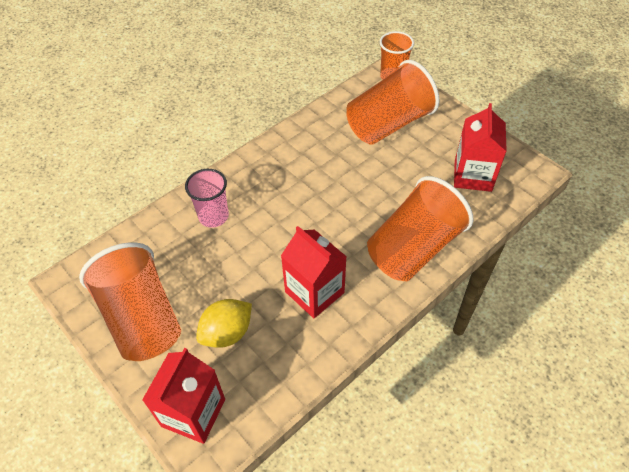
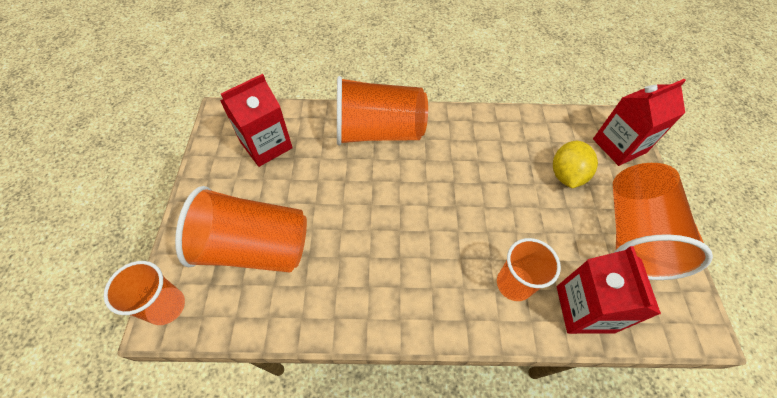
camera: 140 degrees left, 5 degrees up
pink cup [185,169,229,228] -> orange cup [497,238,561,301]
yellow lemon [196,299,252,348] -> yellow lemon turned 75 degrees counterclockwise [553,141,598,188]
red carton [281,226,347,318] -> red carton moved to [557,246,661,334]

